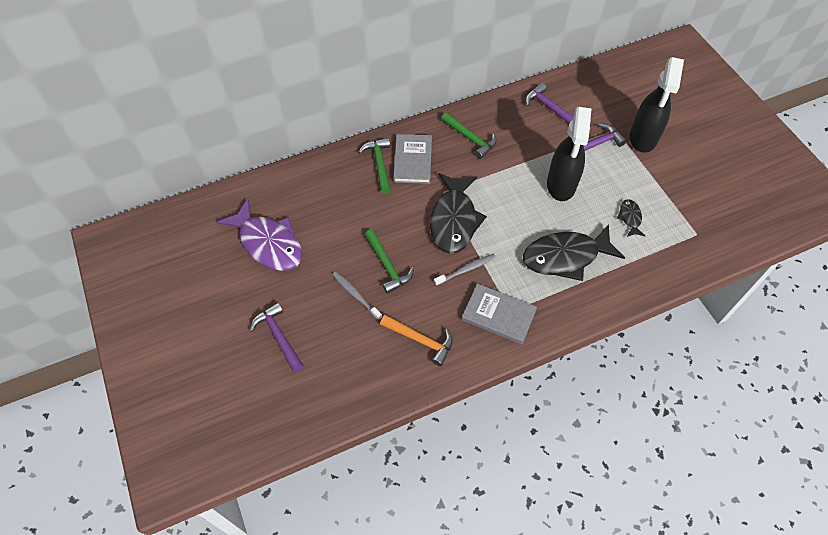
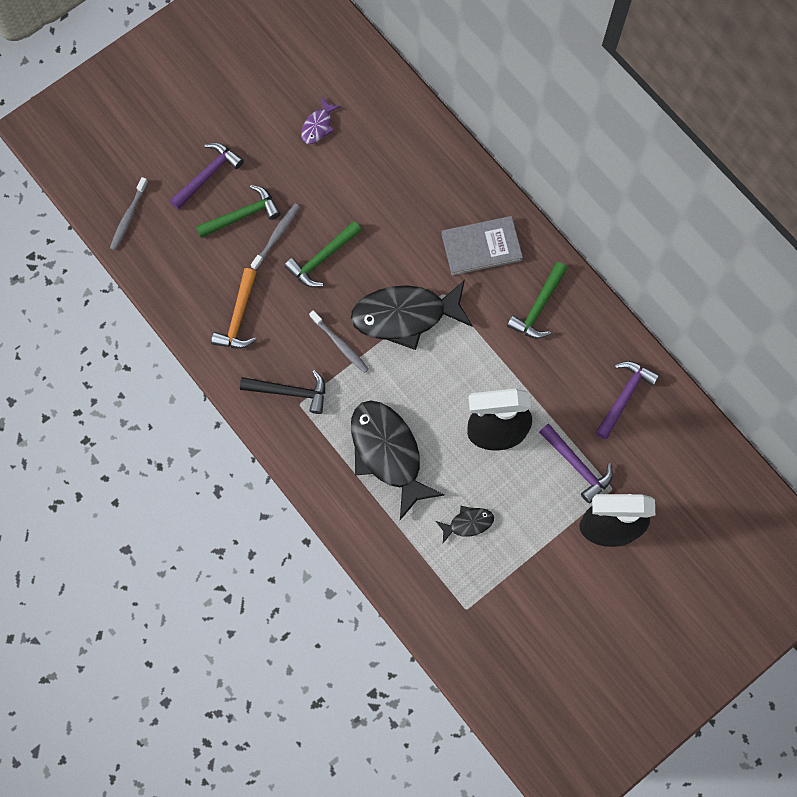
camera: 75 degrees right, 15 degrees up
purple fish [217,198,302,271] -> purple fish [301,98,341,144], size x0.46
green hammer [359,138,391,194] -> green hammer moved to [196,185,280,238]
grey book [462,284,537,344] -> black hammer [240,370,325,414]
none -> grey toothbrush [110,177,148,251]

